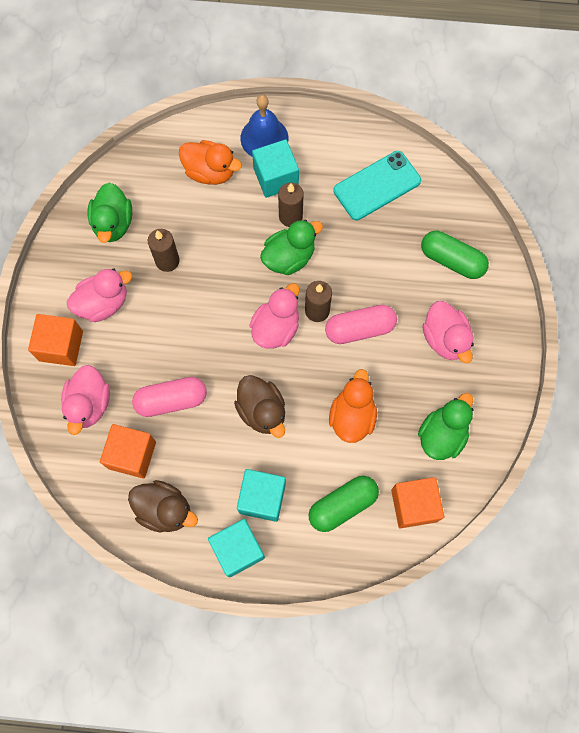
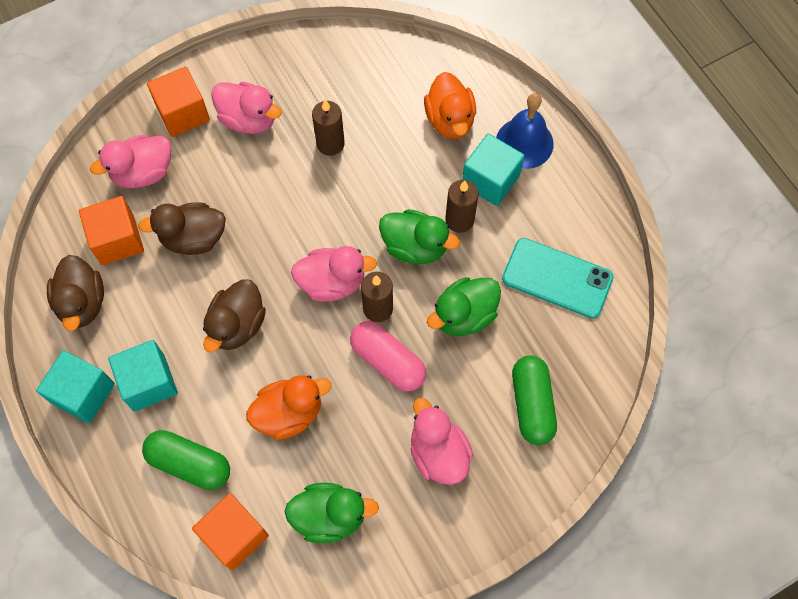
camera: 55 degrees right, 5 degrees down
green duck [88,183,132,243] -> green duck moved to [427,277,501,336]
pink capsule [132,377,207,417] -> brown duck [138,202,226,255]
pink duck [422,301,474,363] -> pink duck turned 120 degrees clockwise [411,398,473,485]

